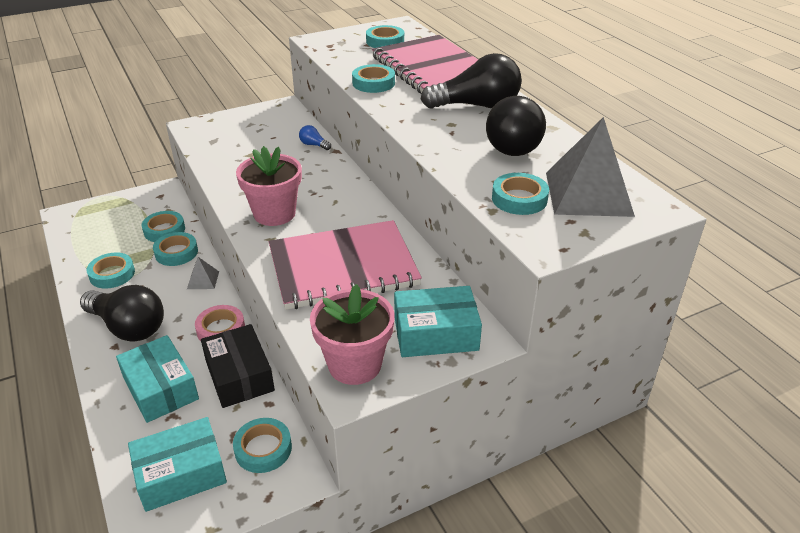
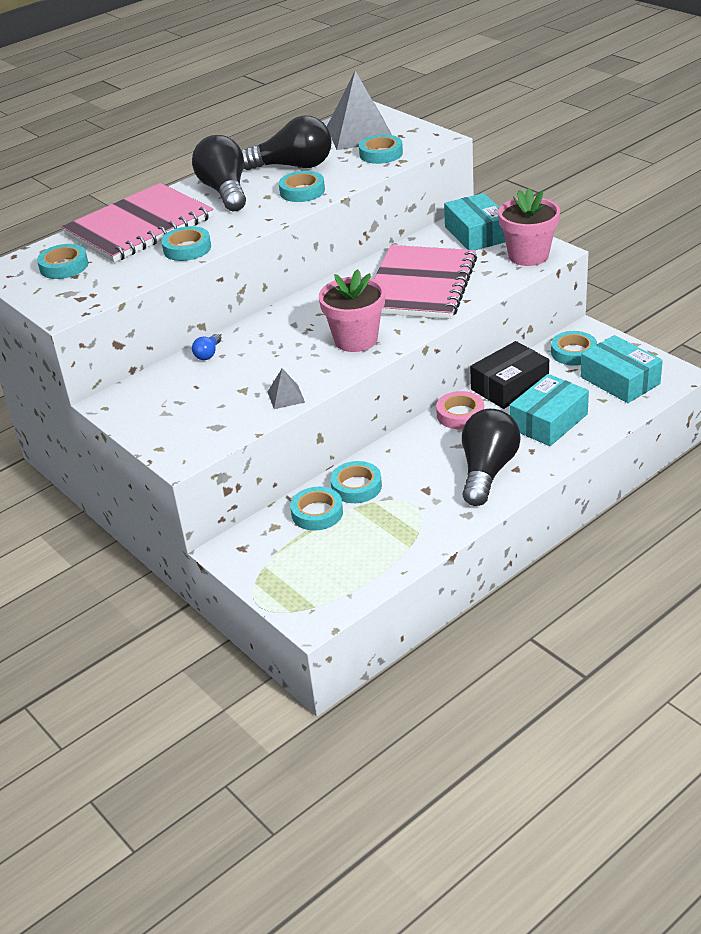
camera: 100 degrees left, 0 degrees up
turquoise tape [87,252,135,289] -> turquoise tape moved to [279,171,325,202]
grey pyramid [187,257,219,289] -> grey pyramid moved to [268,368,305,409]
pink notebook [269,220,422,310] -> pink notebook turned 45 degrees clockwise [374,245,477,319]

